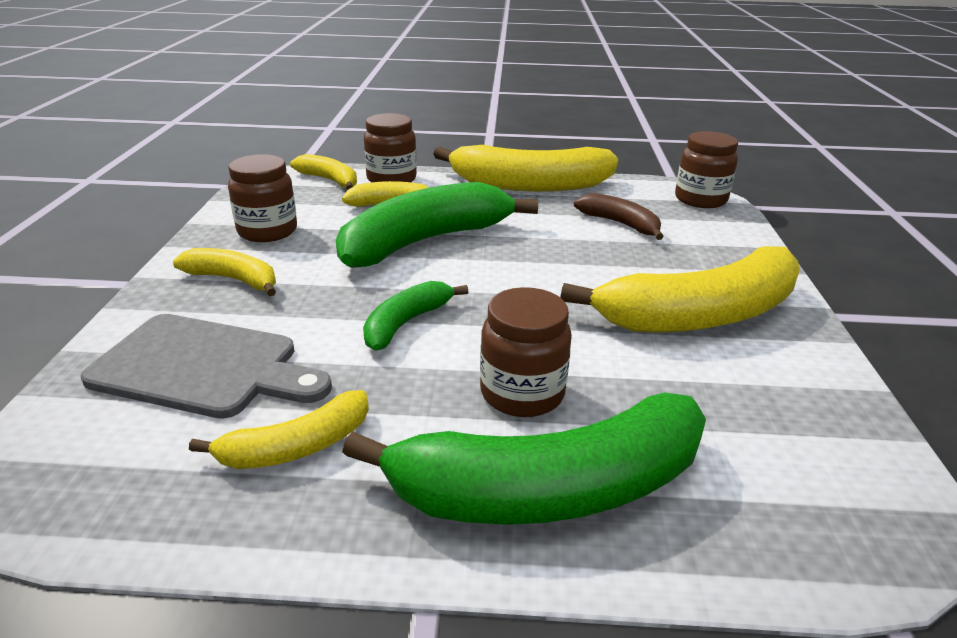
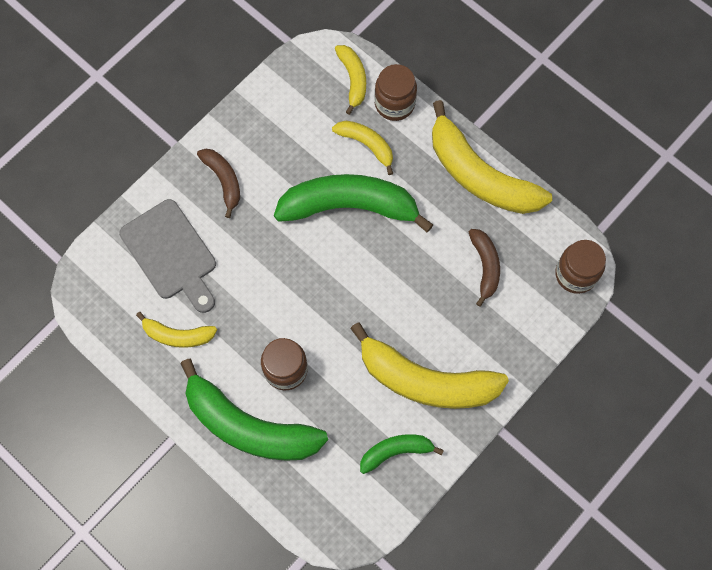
camera: 40 degrees right, 40 degrees up
yellow banana [173,248,276,296] -> brown banana [197,149,240,218]
brown jar [228,154,297,242] -> none
green banana [363,281,468,351] -> green banana moved to [360,434,444,474]

